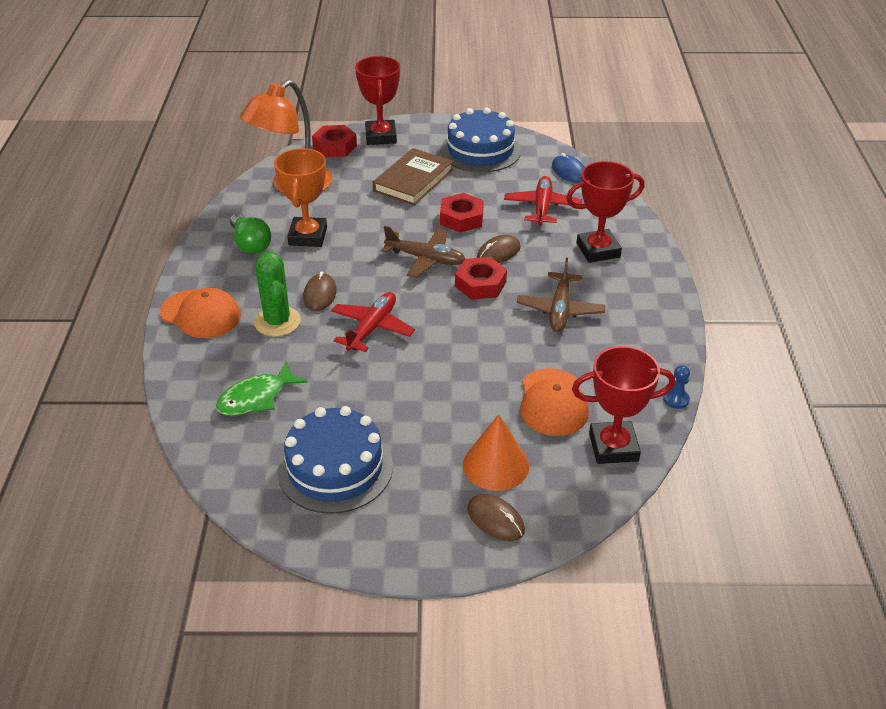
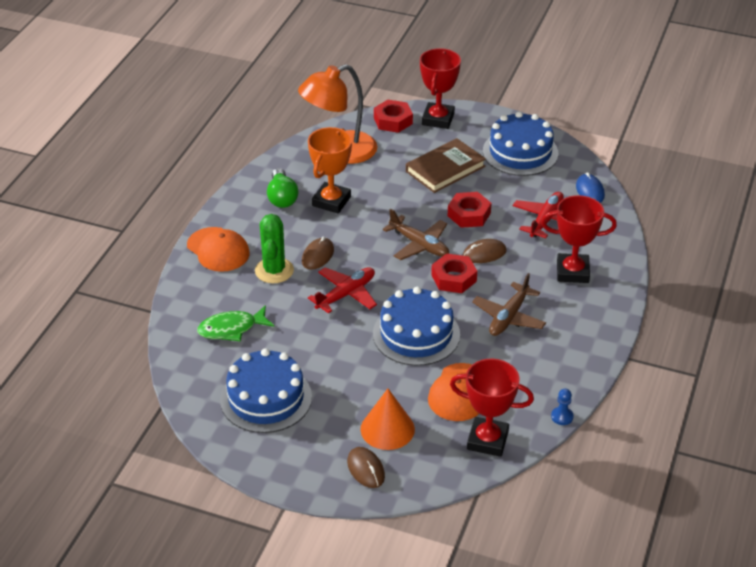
camera: 20 degrees right, 0 degrees up
none -> blue cake [373,287,460,366]

